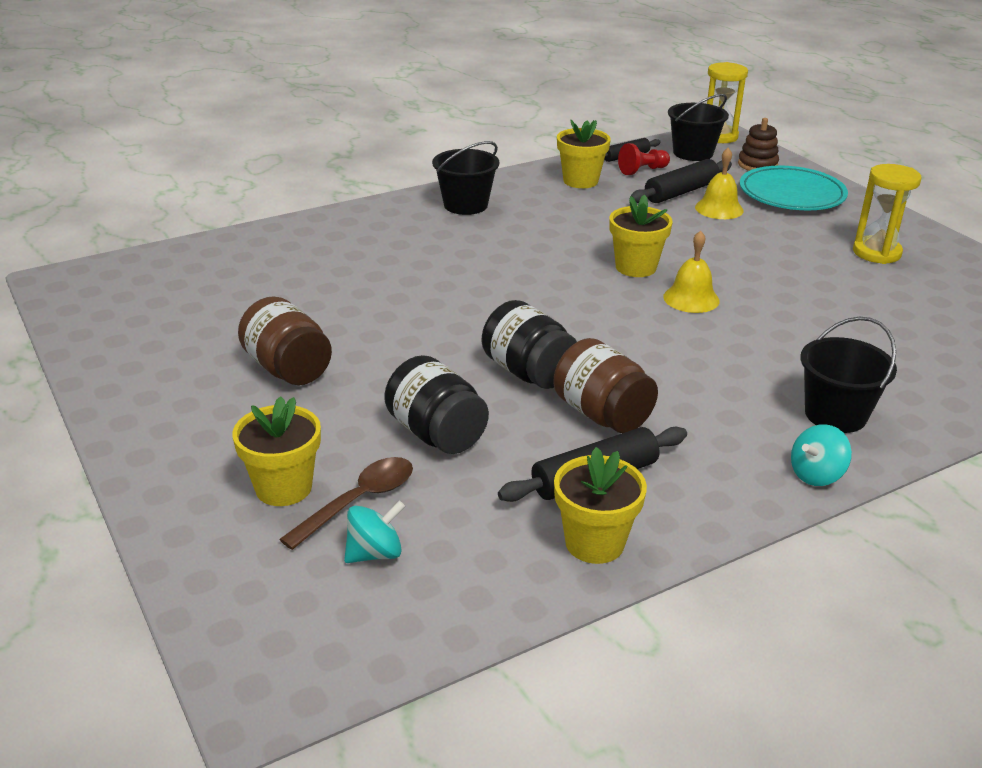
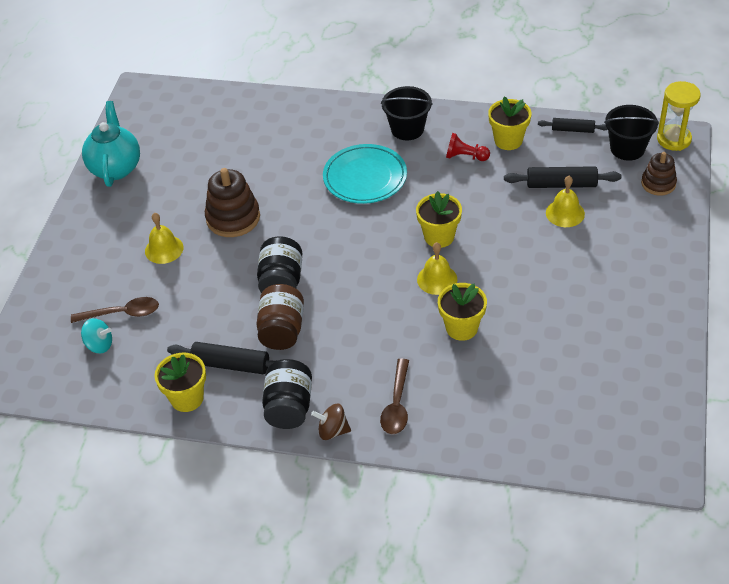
camera: 45 degrees right, 15 degrees up
yellow flower pot [232,396,321,506] -> yellow flower pot moved to [438,283,487,341]
brown jar [238,296,332,385] -> none
black jar [384,355,489,454] -> black jar moved to [262,359,312,429]
red pawn [618,143,670,175] -> red pawn moved to [446,133,490,161]
turquoise plate [740,166,848,210] -> turquoise plate moved to [323,144,407,204]
turquoise spinning top [791,424,852,486] -> brown spinning top [311,404,351,440]
black bucket [801,317,897,433] -> brown spoon [380,359,409,434]
yellow hourglass [853,164,922,264] -> none
none -> turquoise teapot [82,101,140,187]
none -> yellow bell [145,213,184,264]
none -> brown stacking toy [205,168,260,237]

